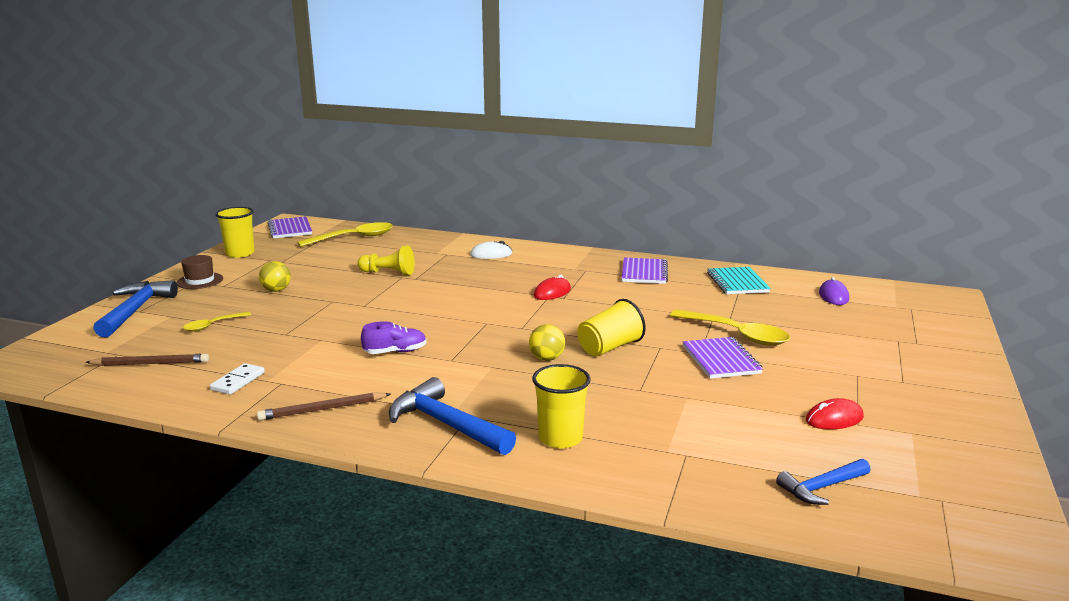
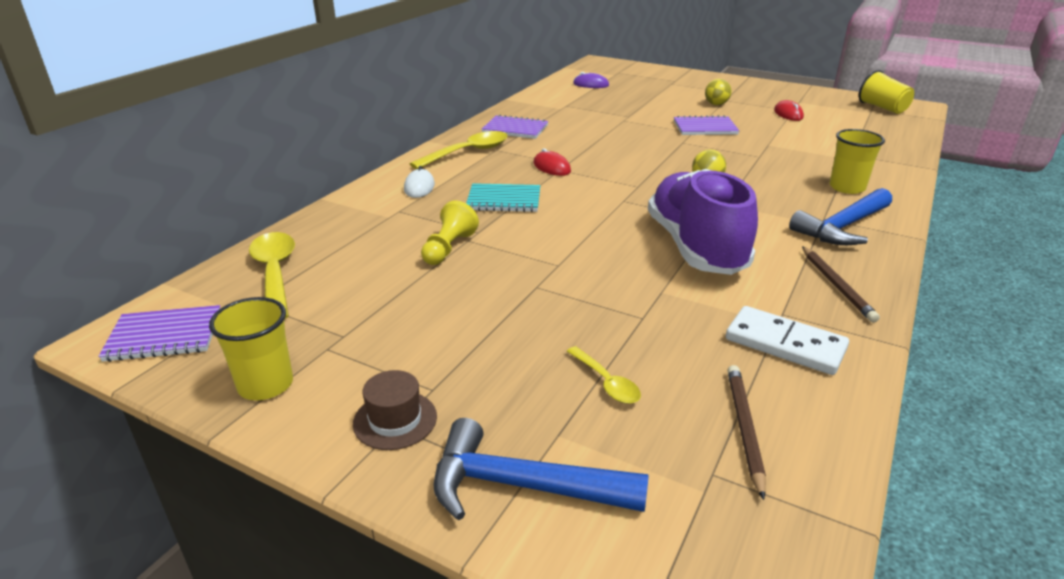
camera: 80 degrees left, 10 degrees up
white domino [210,363,265,395] -> white domino [726,306,849,375], size x1.65
yellow ball [259,261,291,292] -> yellow ball moved to [705,79,731,105]
purple shoe [361,321,427,354] -> purple shoe [648,169,758,275], size x2.42
yellow cup [578,299,646,357] -> yellow cup moved to [859,70,914,114]
yellow spoon [670,309,790,346] -> yellow spoon moved to [410,131,508,169]
turquoise notebook [707,267,771,294] -> turquoise notebook moved to [466,183,540,212]
blue hammer [776,459,871,505] -> none

